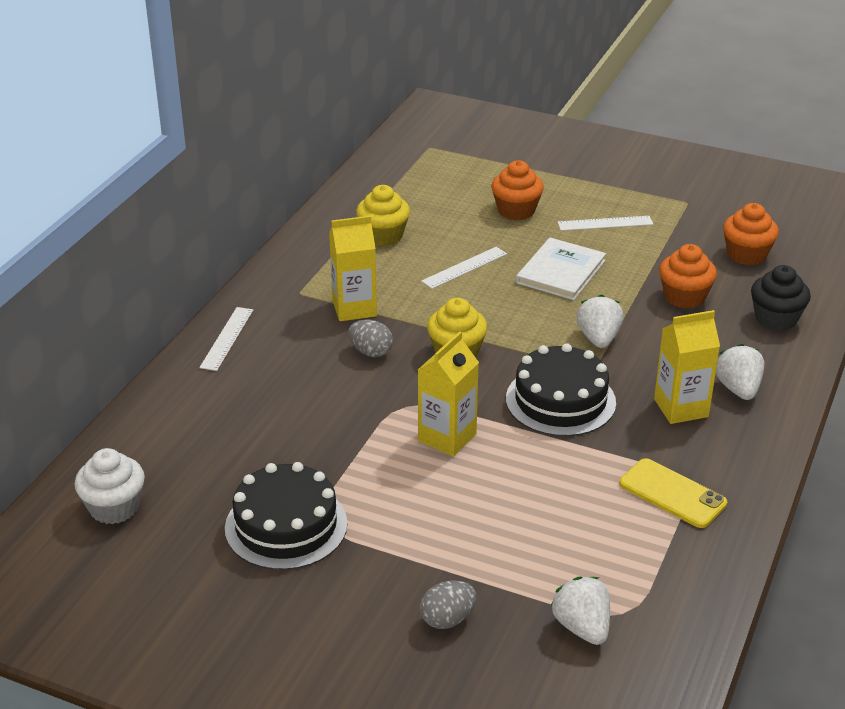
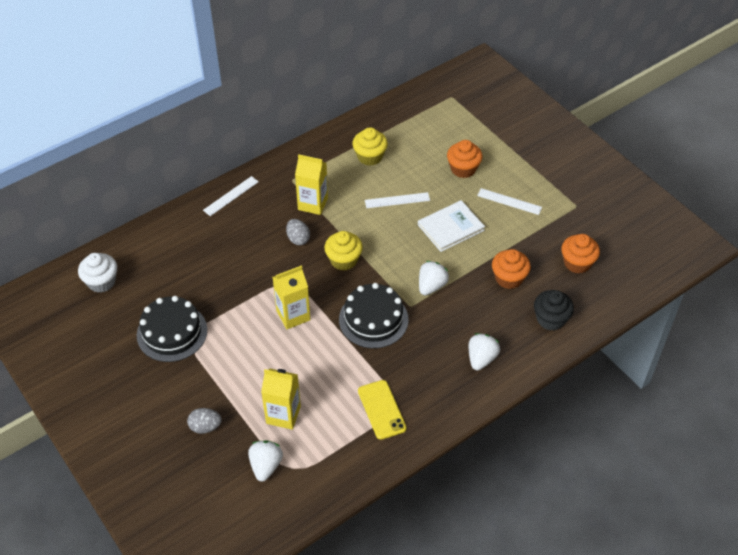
camera: 30 degrees right, 15 degrees up
yellow carton [654,310,720,424] -> yellow carton moved to [261,369,301,430]

